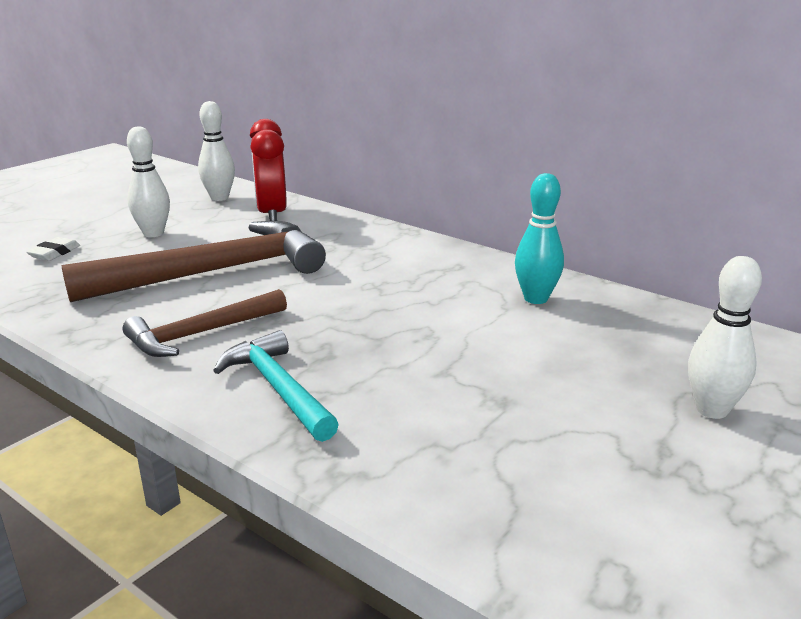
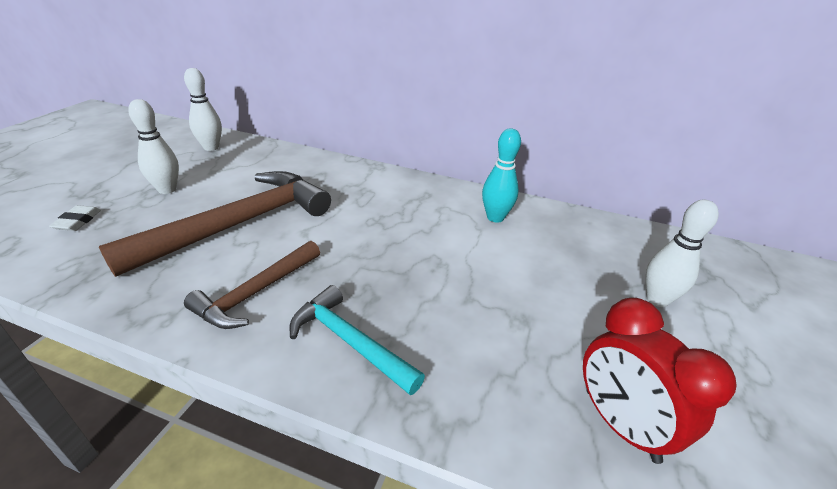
camera: 20 degrees left, 10 degrees up
red clock [250,119,287,221] -> red clock moved to [583,298,737,464]

